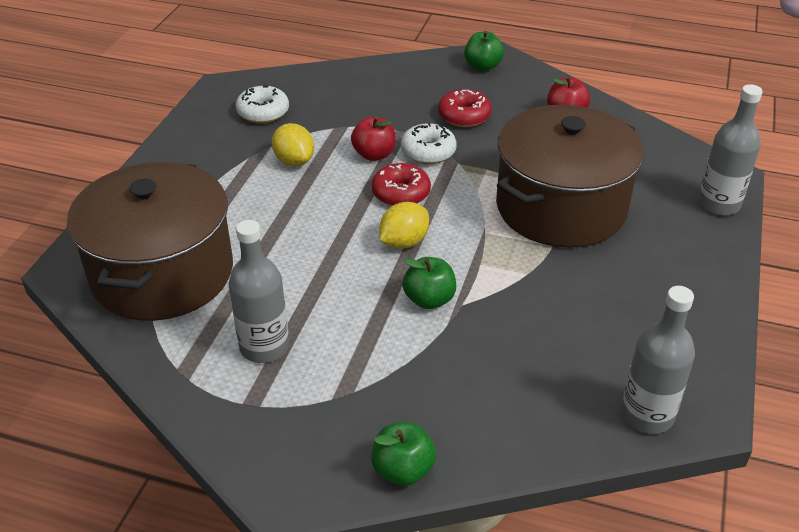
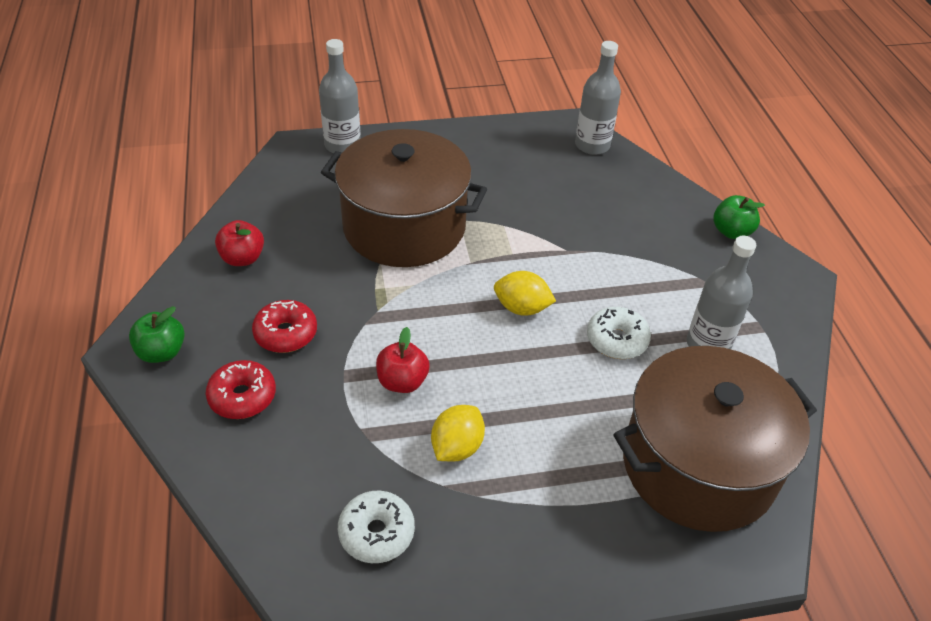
camera: 120 degrees left, 5 degrees up
red donut [372,163,431,206] -> red donut moved to [206,360,276,419]
white donut [401,123,457,164] -> white donut moved to [587,307,651,359]
green apple [402,257,456,309] -> none

